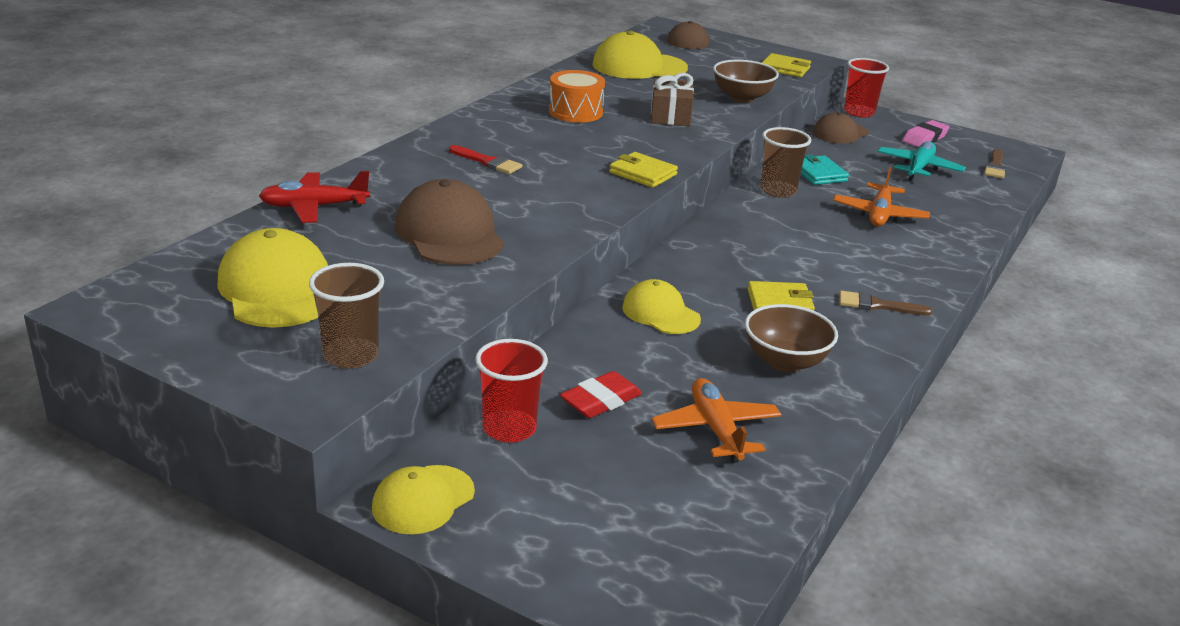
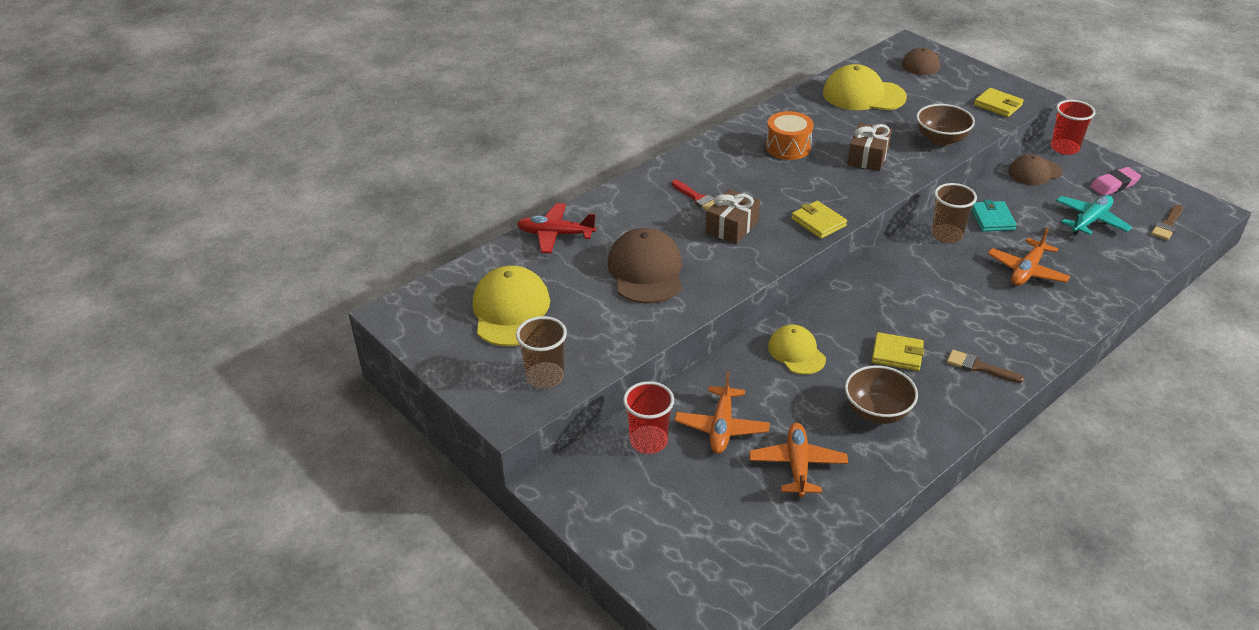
camera: 20 degrees right, 10 degrees up
yellow cap [372,465,475,534] -> none
red eraser [560,371,642,418] -> orange plane [675,372,770,453]
none -> brown gift [706,189,760,244]

